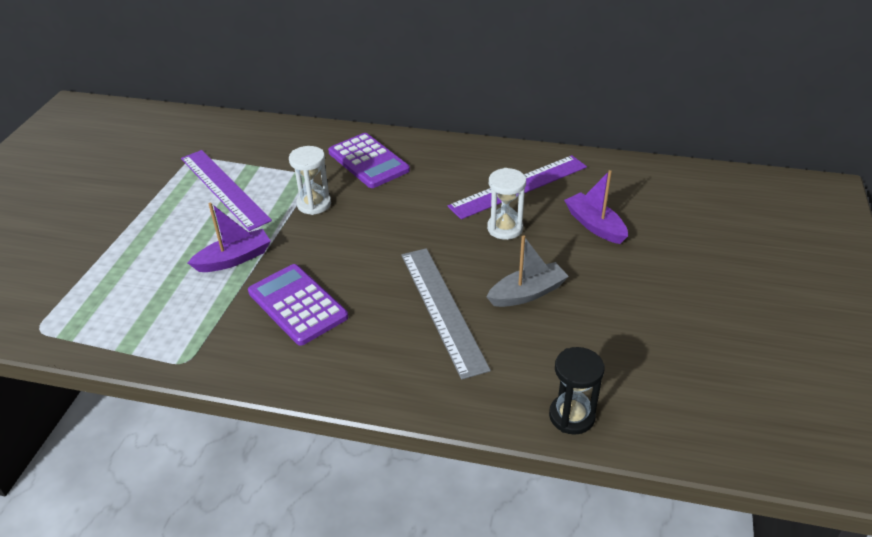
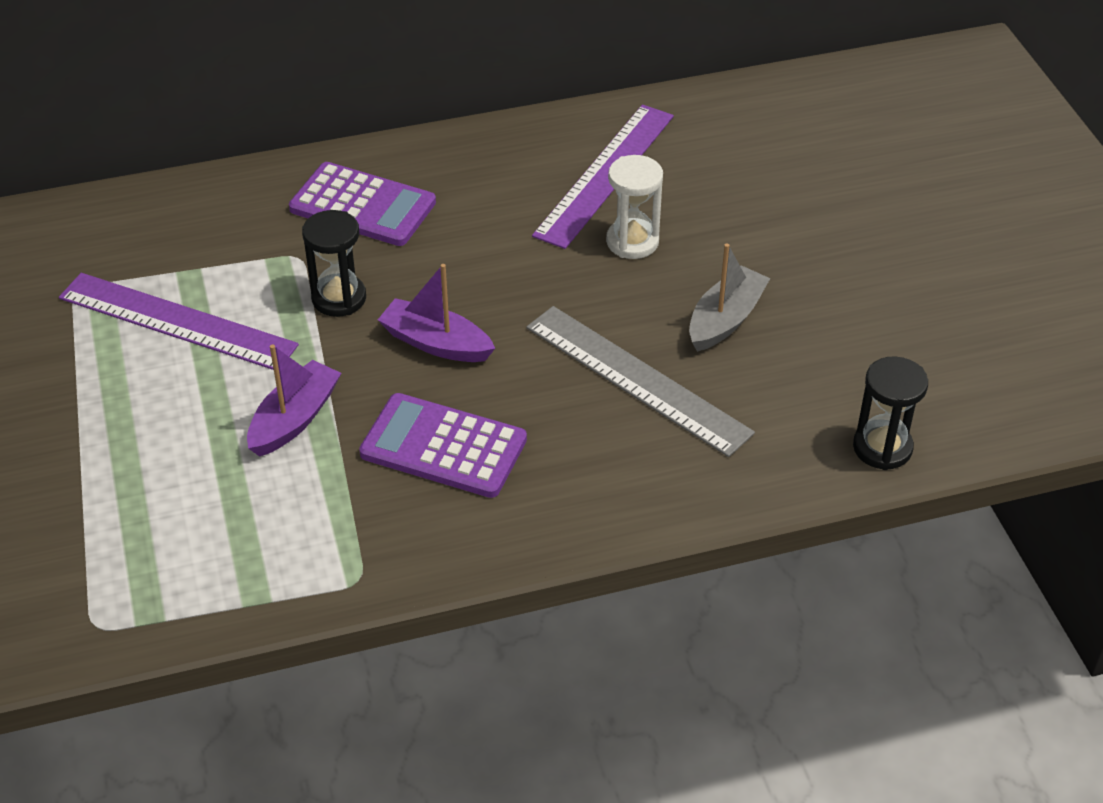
camera: 30 degrees left, 5 degrees up
white hourglass [289,146,331,215] -> black hourglass [302,210,366,317]
purple boat [564,170,628,244] -> purple boat moved to [378,264,495,362]

